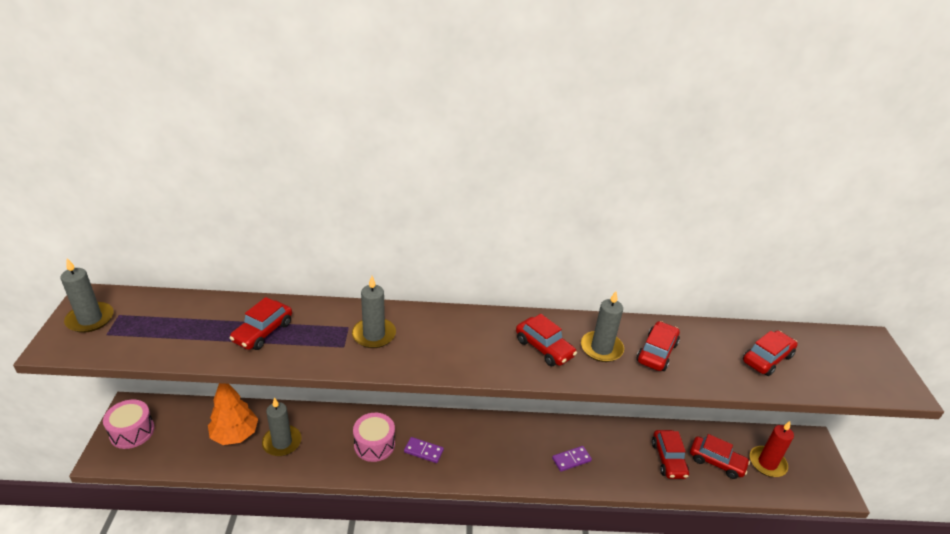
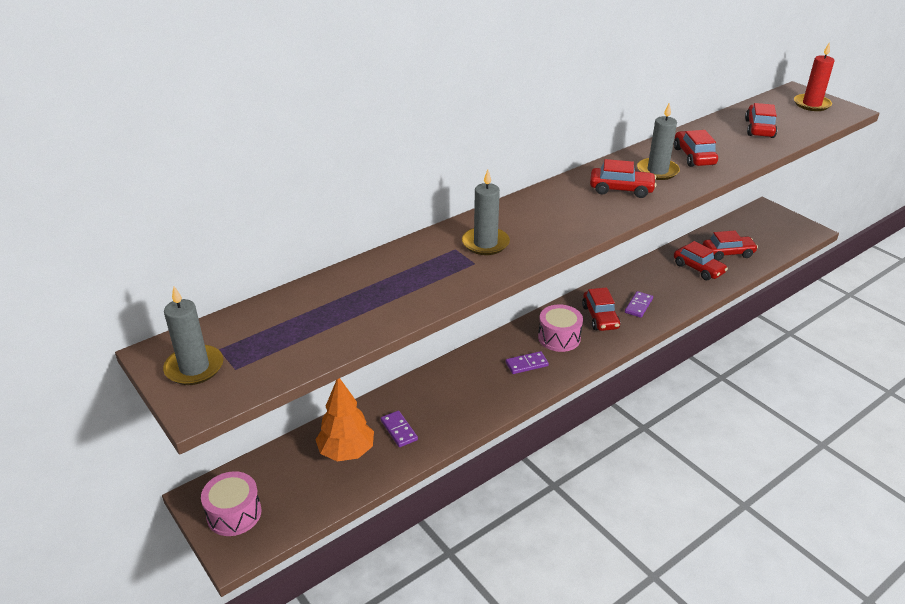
camera: 35 degrees left, 0 degrees up
red car [229,297,292,350] -> red car moved to [582,287,620,331]
grey candle [262,398,302,456] -> purple domino [381,411,418,447]
pink drum [353,413,395,462] -> pink drum moved to [538,304,583,352]
red candle [750,421,794,477] -> red candle moved to [794,42,834,111]

